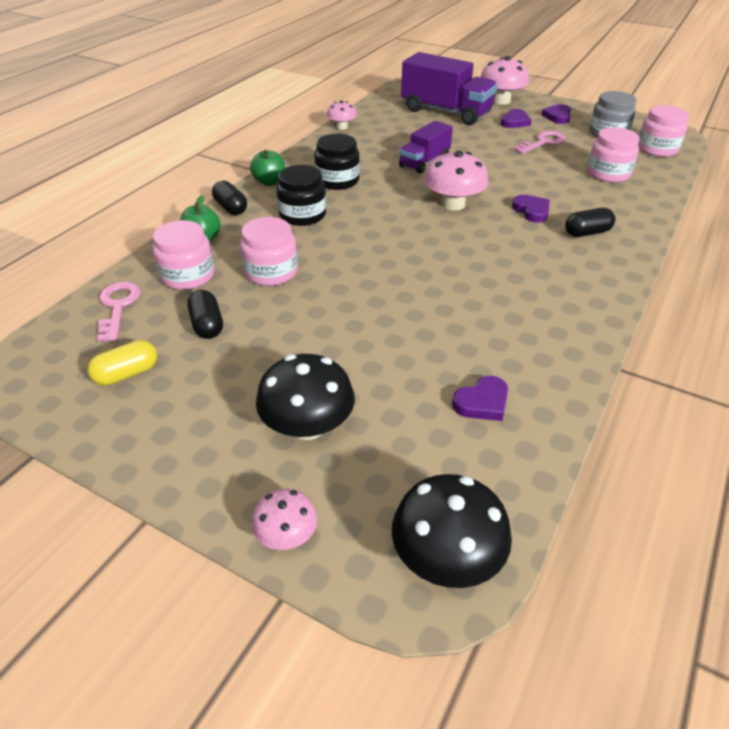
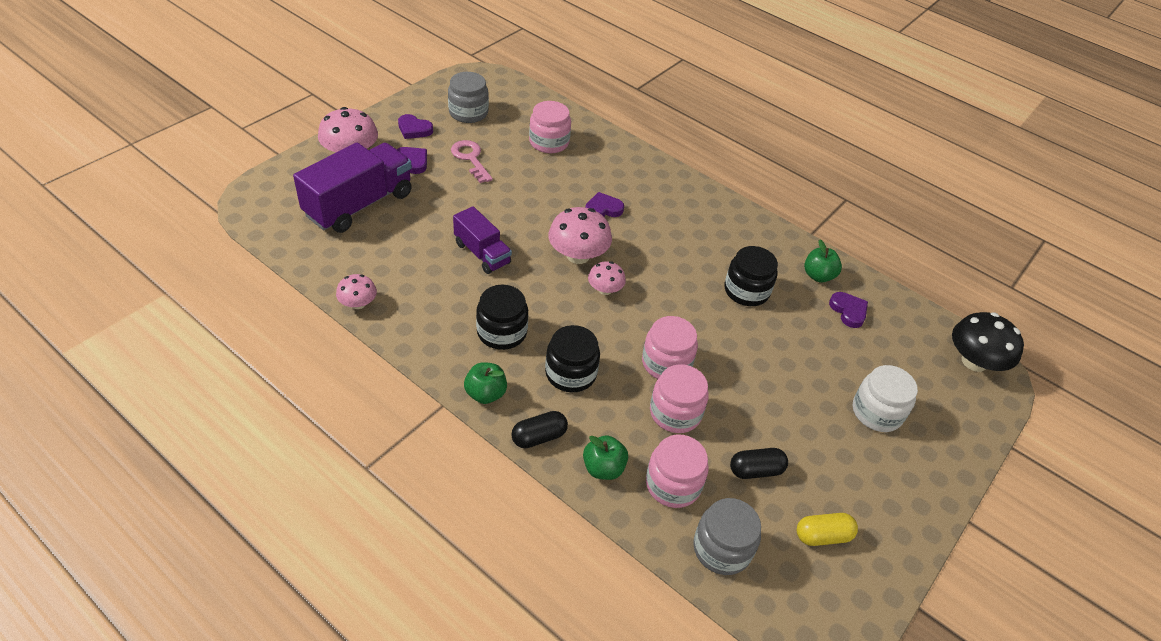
camera: 85 degrees left, 5 degrees up
yellow capsule [87,340,157,386] -> yellow capsule turned 75 degrees counterclockwise [797,513,858,546]
pink key [97,282,141,342] -> grey jar [693,498,761,575]
pink mushroom [252,489,317,550] -> pink mushroom moved to [588,261,626,295]
black mushroom [256,354,355,440] -> white jar [853,365,918,432]
black capsule [565,208,615,237] -> none
pink jar [638,105,689,157] -> pink jar moved to [642,316,698,379]
none -> black jar [725,246,778,306]
none -> green apple [804,239,842,282]

